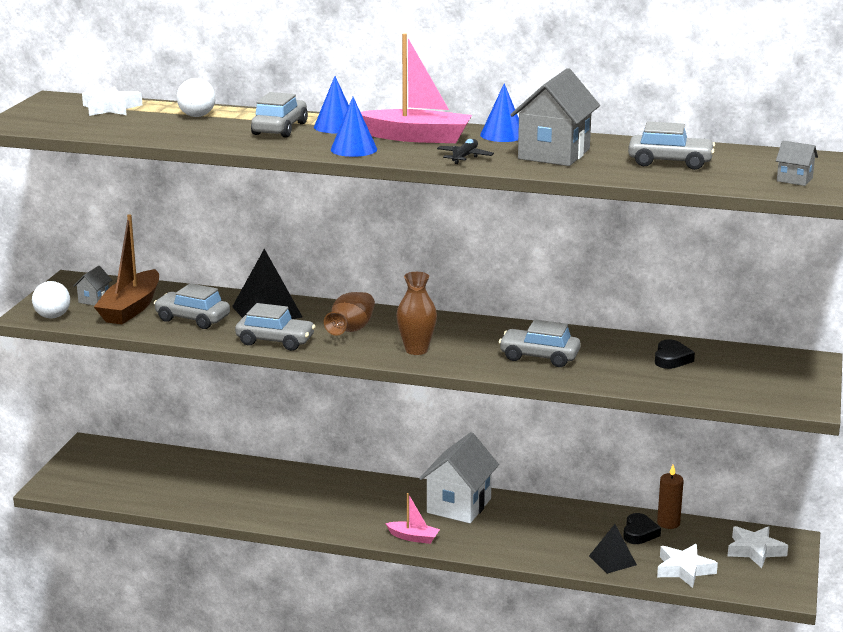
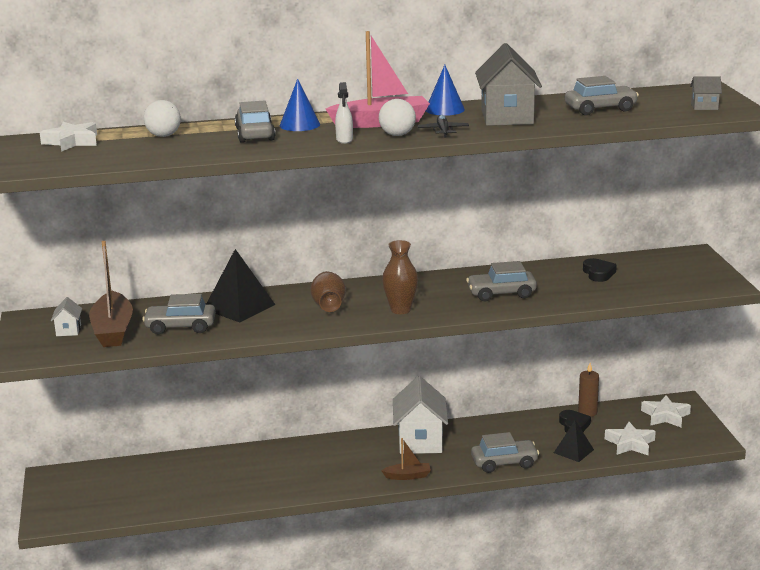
camera: 25 degrees left, 0 degrees up
white ball [32,281,70,319] -> white ball moved to [379,99,416,136]
grey house [73,266,112,306] -> white house [51,297,82,336]
grey car [235,303,316,351] -> grey car moved to [471,432,539,473]
blue cone [331,97,377,157] -> white spray bottle [335,82,353,144]
pink boat [385,493,440,544] -> brown boat [381,438,431,480]

